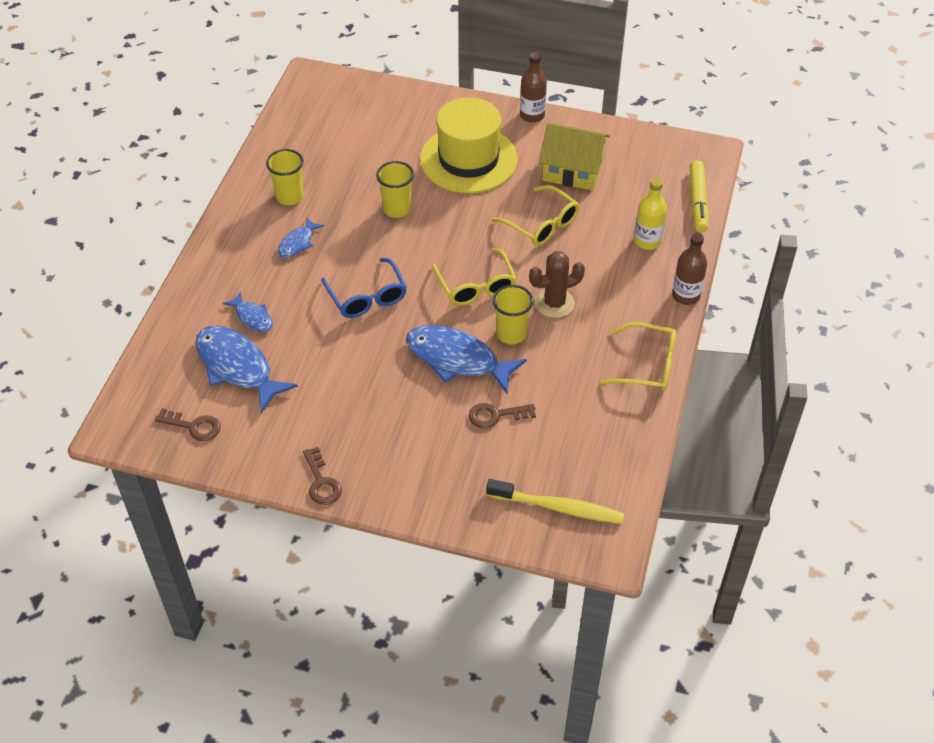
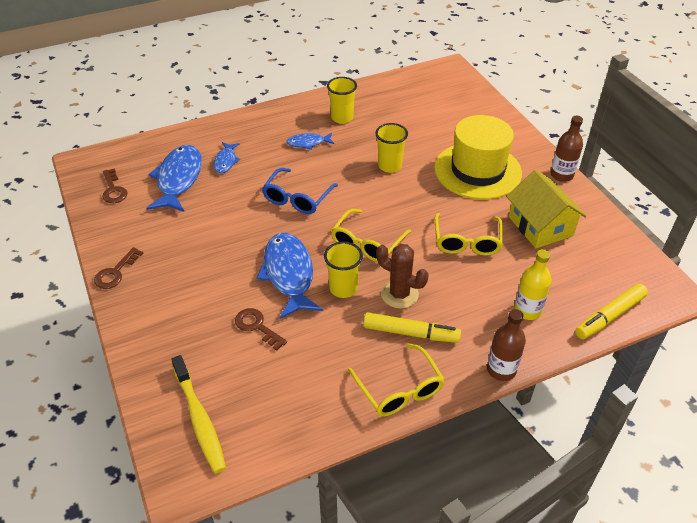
camera: 50 degrees right, 5 degrees down
none -> yellow marker [363,312,461,343]

